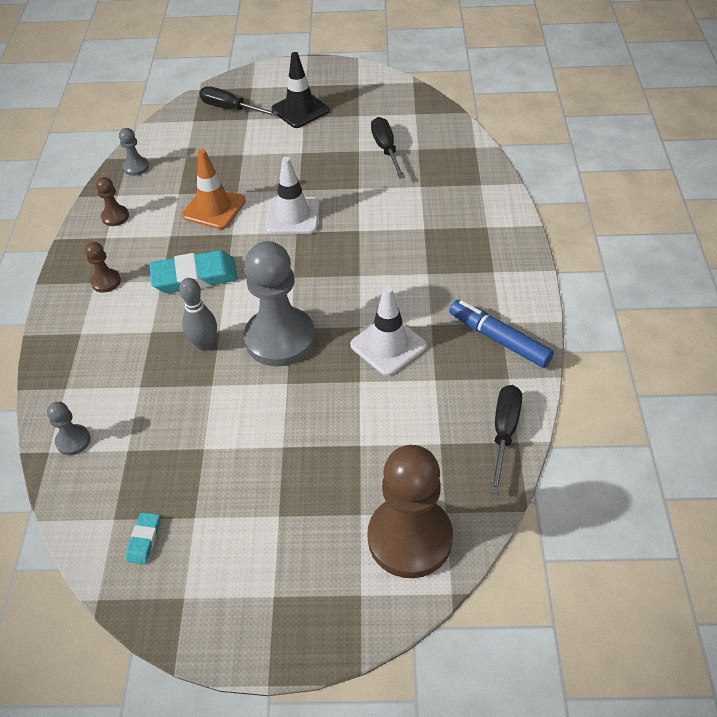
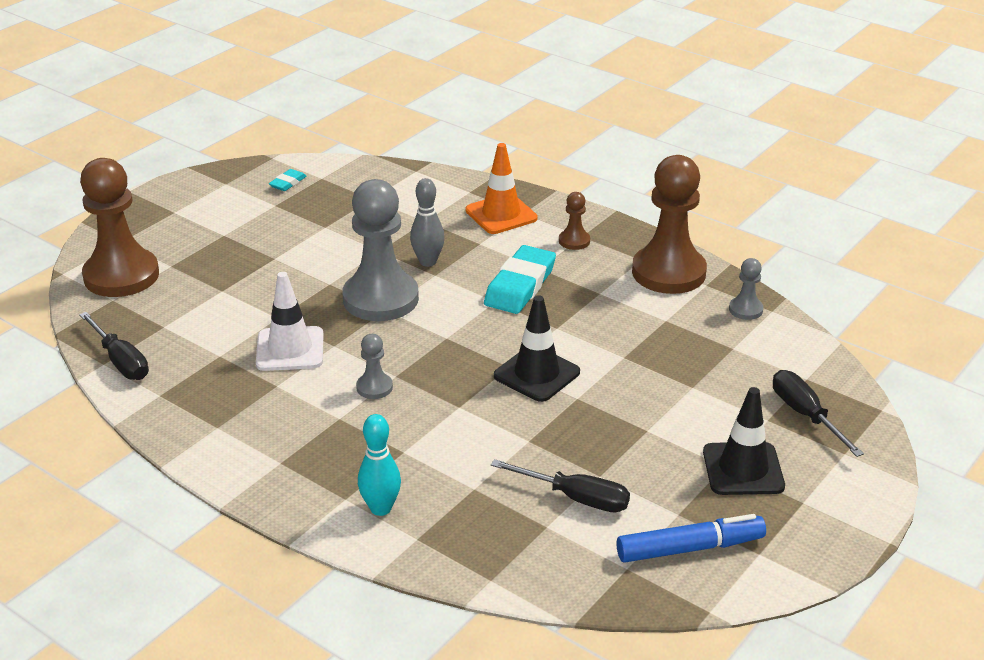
camera: 125 degrees right, 15 degrees down
grey pawn [47,402,91,455] -> grey pawn moved to [356,334,393,399]
brown pawn [96,177,129,226] -> brown pawn [632,155,707,294], size x2.27
turquoise eraser [126,512,160,564] -> turquoise eraser turned 75 degrees clockwise [269,169,307,191]
orange traffic cone [182,149,246,229] -> orange traffic cone moved to [465,143,538,234]
black screwdriver [200,86,278,116] -> black screwdriver turned 90 degrees counterclockwise [773,370,864,457]
white traffic cone [265,157,320,234] -> black traffic cone [494,295,580,402]
blue marker [449,300,554,368] -> blue marker moved to [617,514,766,563]
none -> turquoise bowling pin [358,414,401,516]

